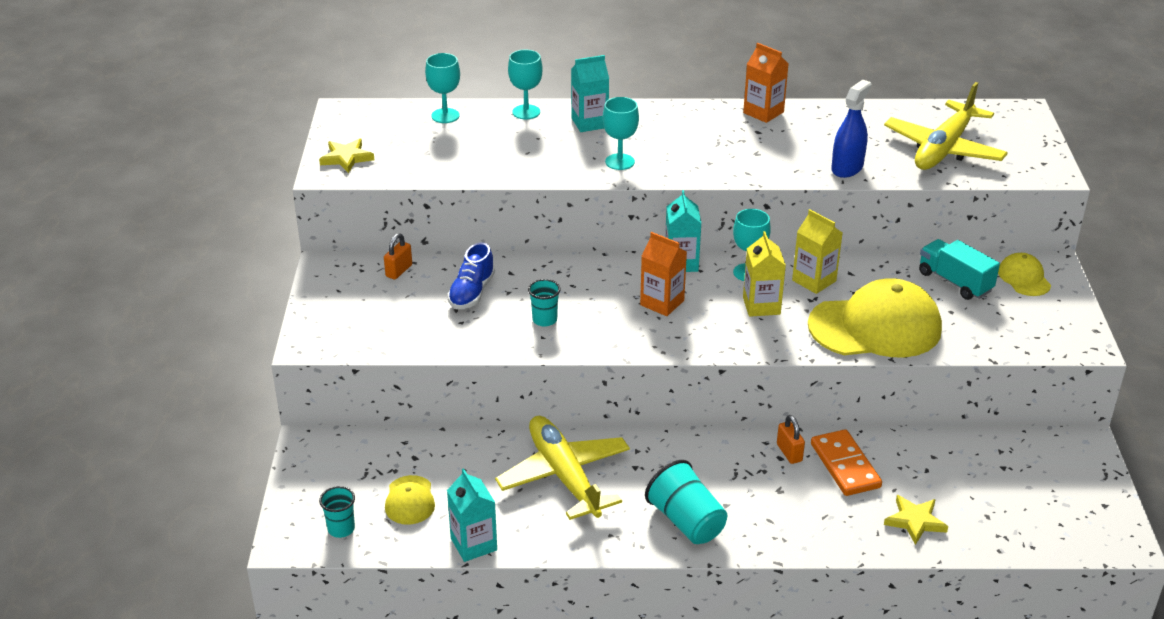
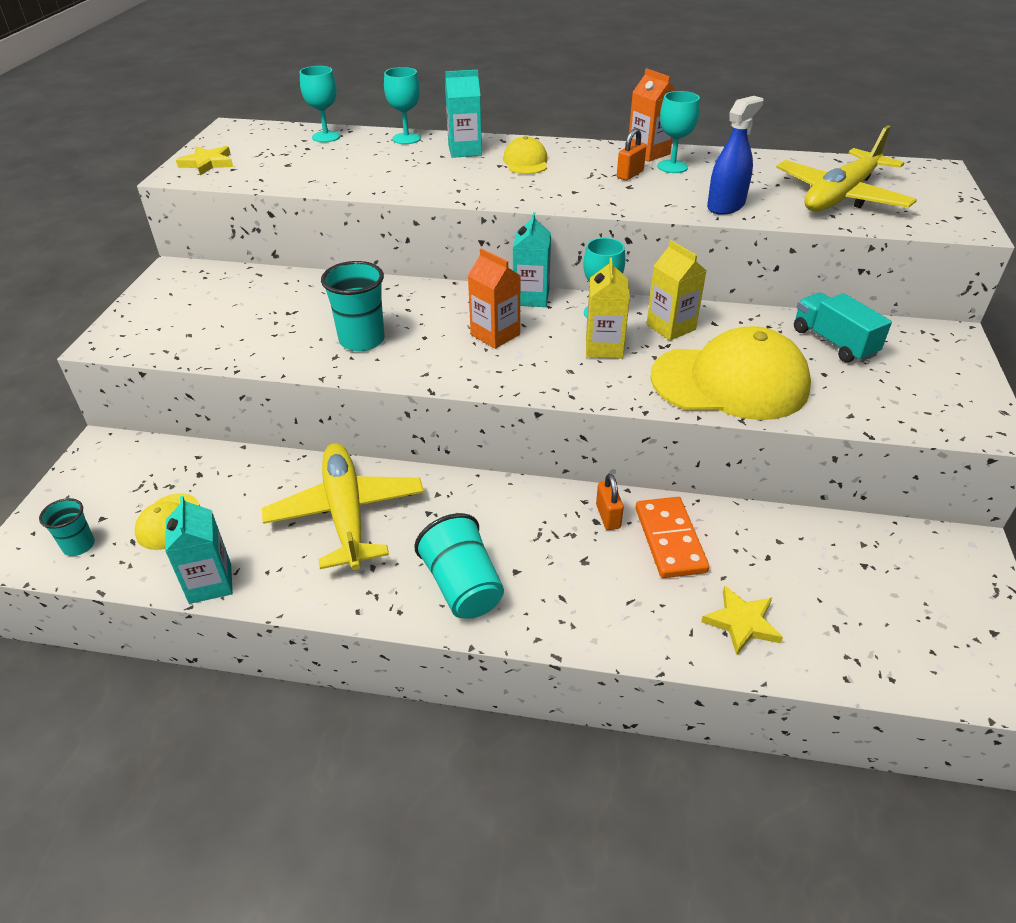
camera: 10 degrees right, 5 degrees up
orange padlock [384,233,412,279] -> orange padlock moved to [617,128,646,180]
blue shoe [448,243,495,309] -> none
turquoise cup [528,279,561,327] -> turquoise cup [321,261,385,351], size x1.67
turquoise goblet [603,97,639,170] -> turquoise goblet moved to [657,91,700,173]
yellow cap [998,253,1051,296] -> yellow cap moved to [503,136,548,174]

